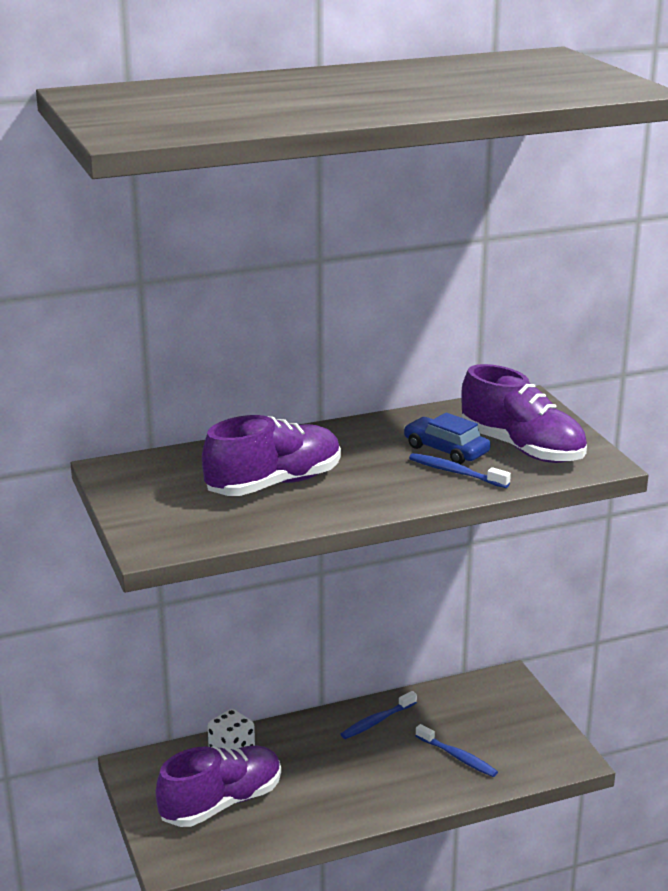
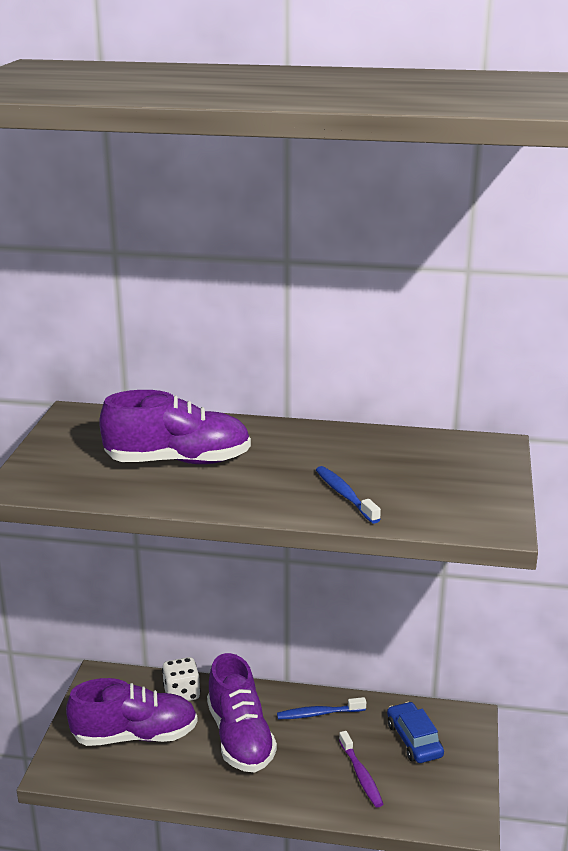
camera: 30 degrees right, 0 degrees up
blue car [404,413,491,464] -> blue car moved to [387,702,444,763]
blue toothbrush [416,724,498,777] -> purple toothbrush [339,731,383,808]
purple shoe [461,364,587,463] -> purple shoe moved to [207,653,277,772]

